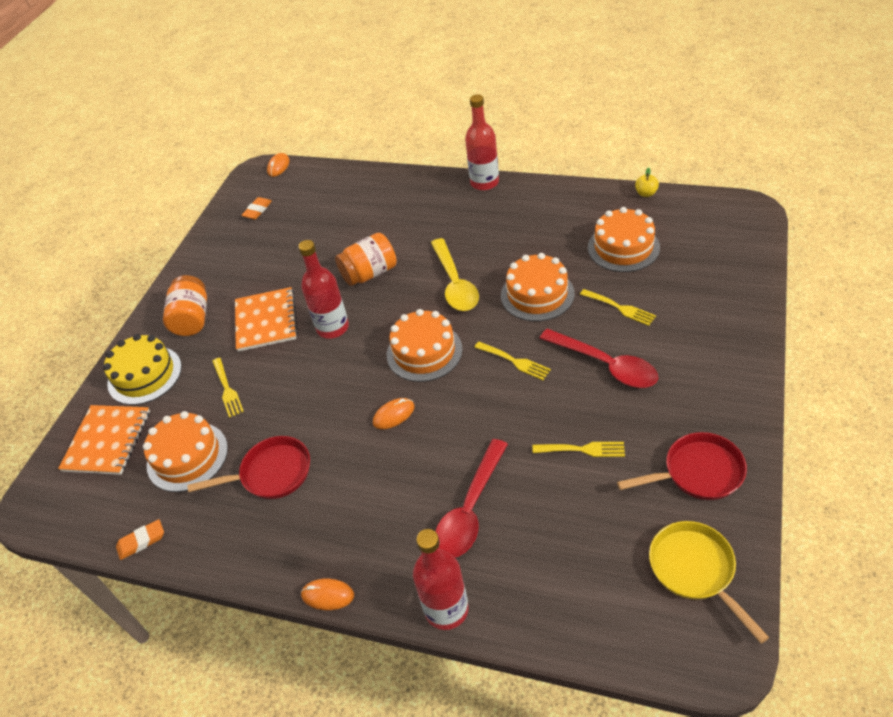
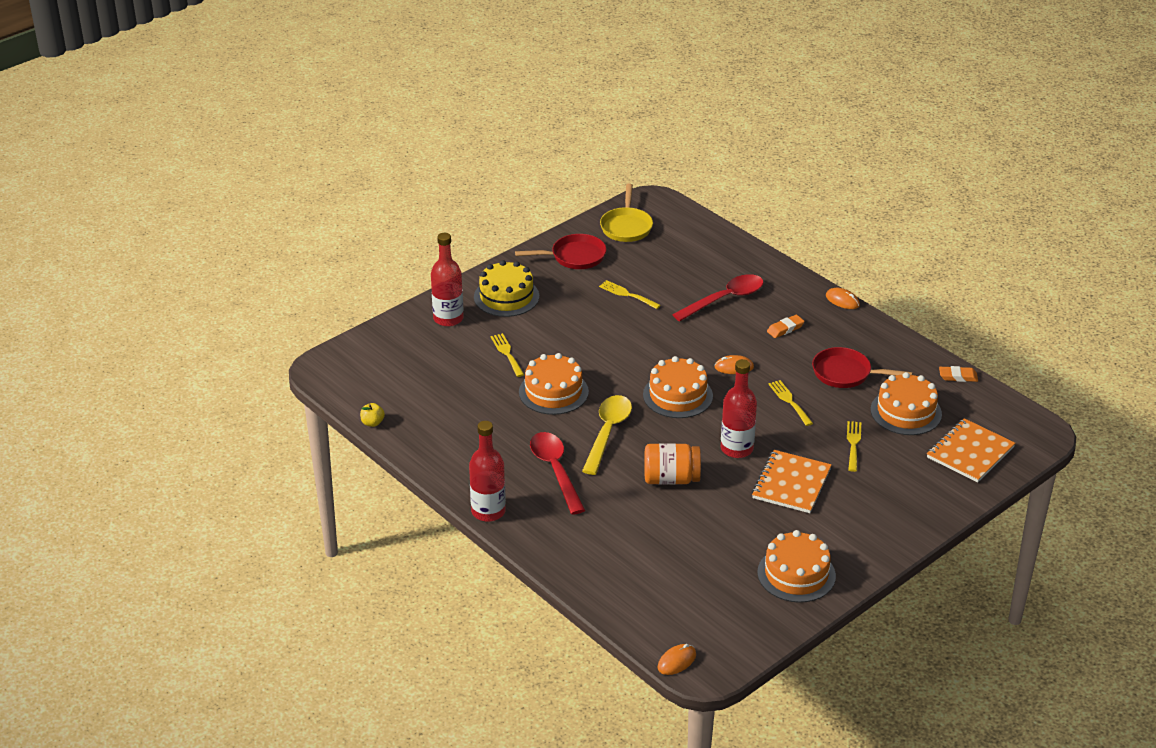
camera: 155 degrees left, 10 degrees down
yellow cake [103,334,182,405] -> yellow cake moved to [474,260,539,317]
orange jar [163,275,207,336] -> none
orange eraser [241,197,272,219] -> orange eraser moved to [767,315,805,338]
red bottle [413,529,469,630] -> red bottle moved to [431,233,464,327]
yellow fork [474,342,551,380] -> yellow fork moved to [768,380,813,426]
red spoon [539,329,658,388] -> red spoon moved to [530,432,585,515]
orange cake [588,207,660,272] -> orange cake moved to [757,530,836,603]
red pan [617,432,747,500] -> red pan turned 150 degrees clockwise [515,234,606,269]

